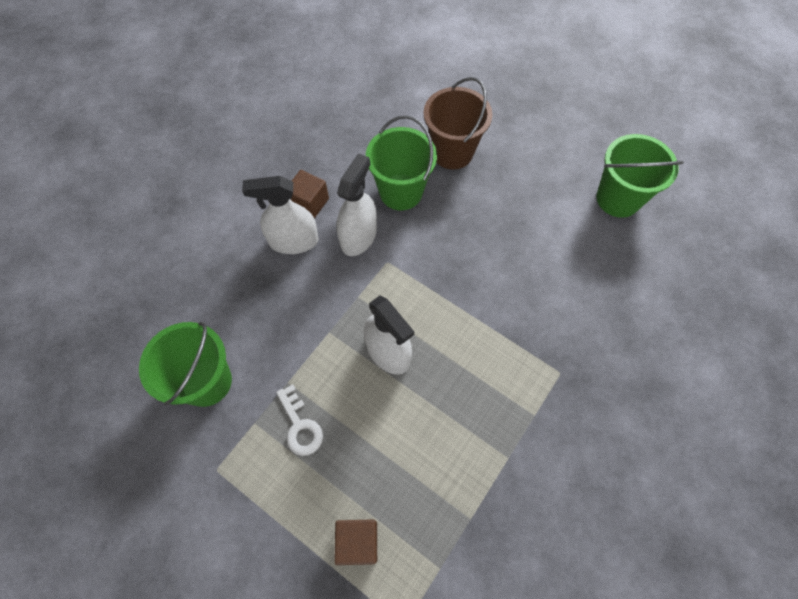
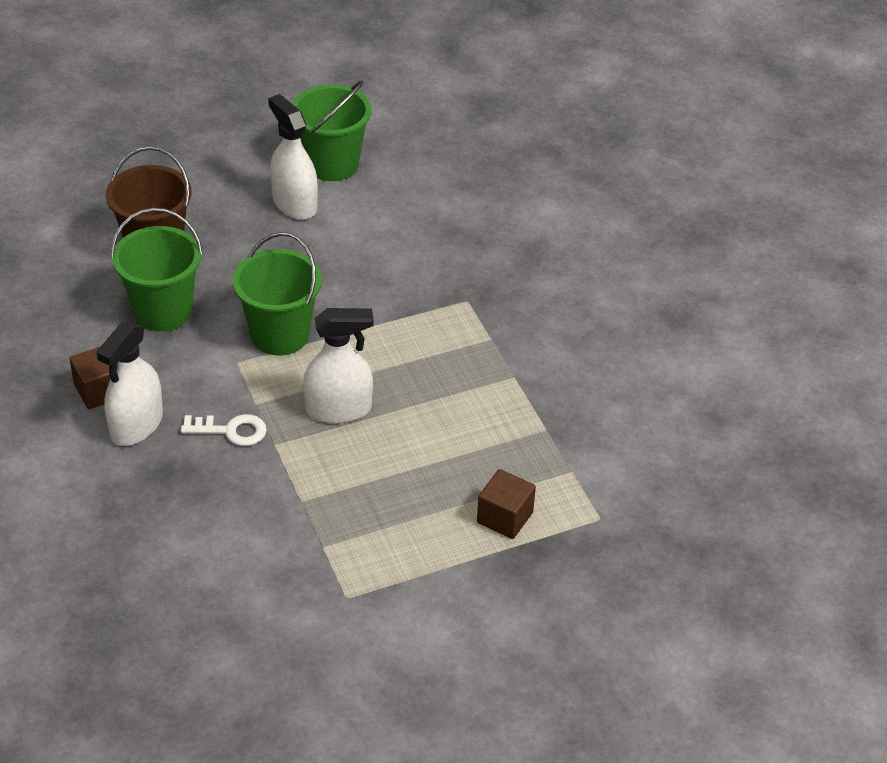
camera: 60 degrees left, 20 degrees down
green bucket [139,322,232,407] -> green bucket moved to [233,232,322,356]
white key [276,384,323,456] -> white key moved to [181,414,267,446]
white spray bottle [337,153,377,256] -> white spray bottle moved to [268,94,318,220]

